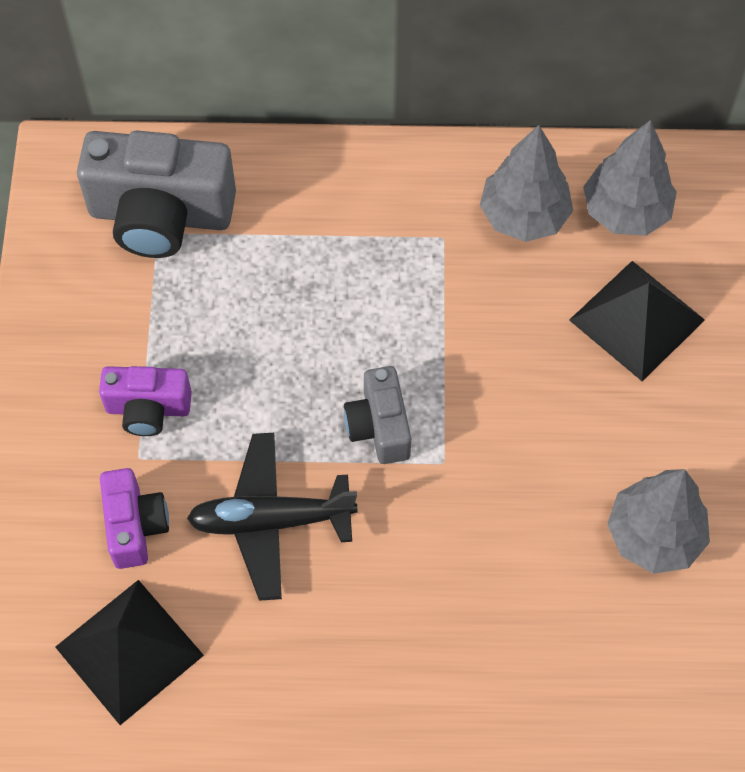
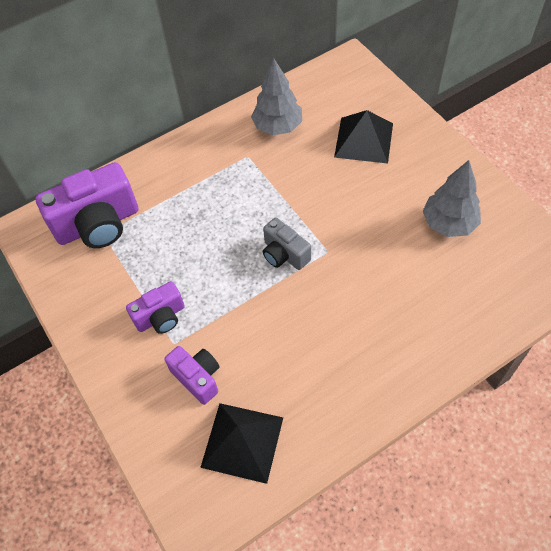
camera: 30 degrees left, 5 degrees down
grey camera [77,131,236,258] -> purple camera [35,162,138,248]
black plane [187,433,358,601] -> none
grey tree [583,120,677,236] -> none

